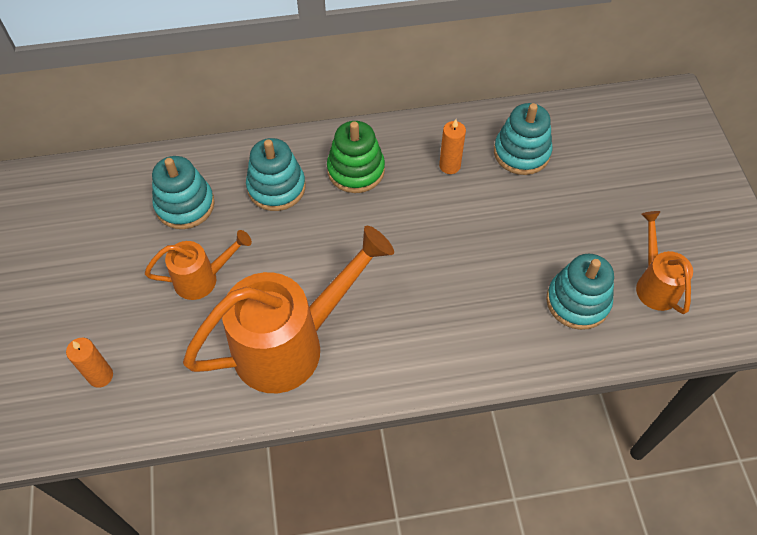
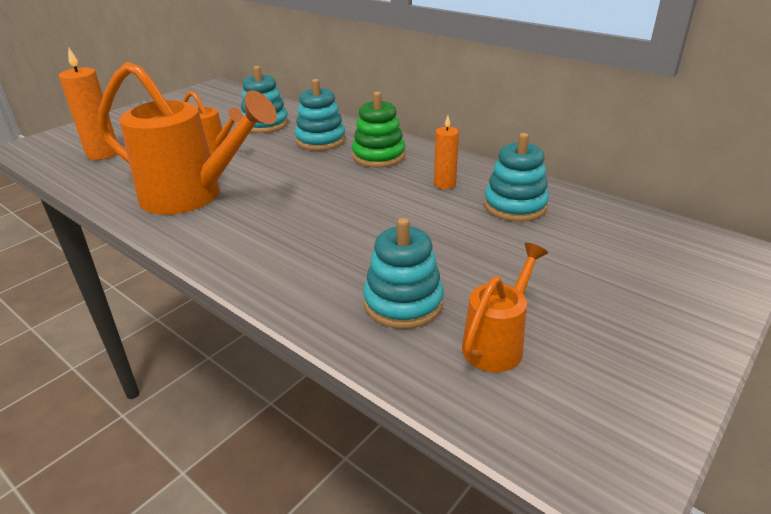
camera: 50 degrees right, 25 degrees down
orange candle [66,338,113,388] -> orange candle [59,48,117,160], size x1.62

